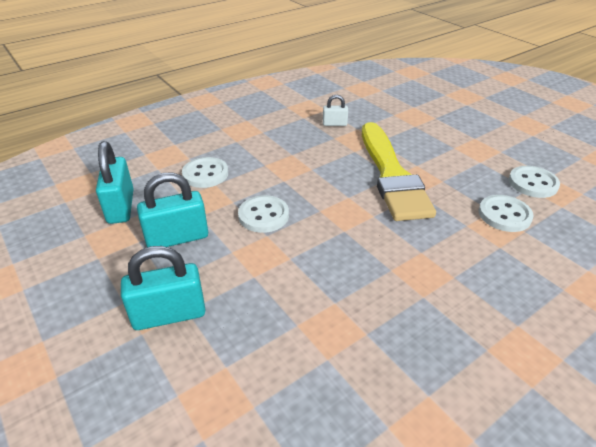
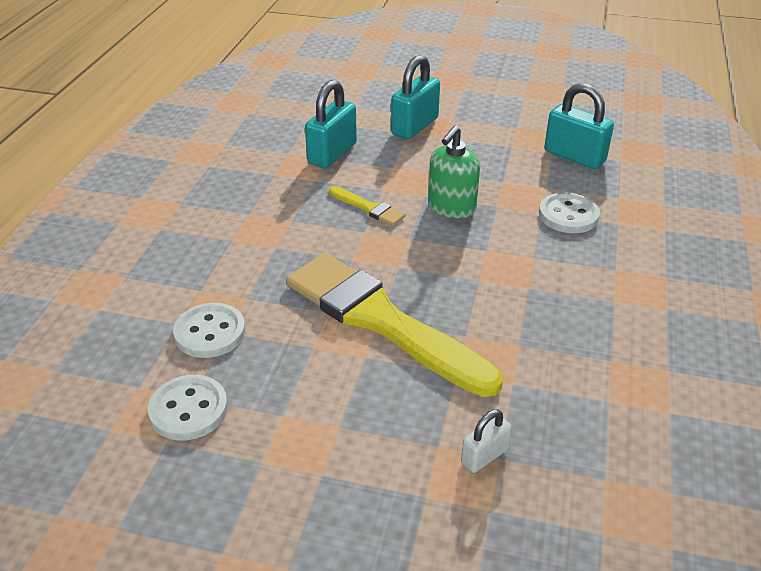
camera: 140 degrees right, 0 degrees up
turquoise padlock [137,172,208,247] -> turquoise padlock moved to [305,80,357,168]
white button [238,195,289,233] -> green soap dispenser [428,125,480,218]
white padlock [323,95,348,126] -> white padlock moved to [461,409,512,473]
none -> yellow brush [329,186,406,226]

